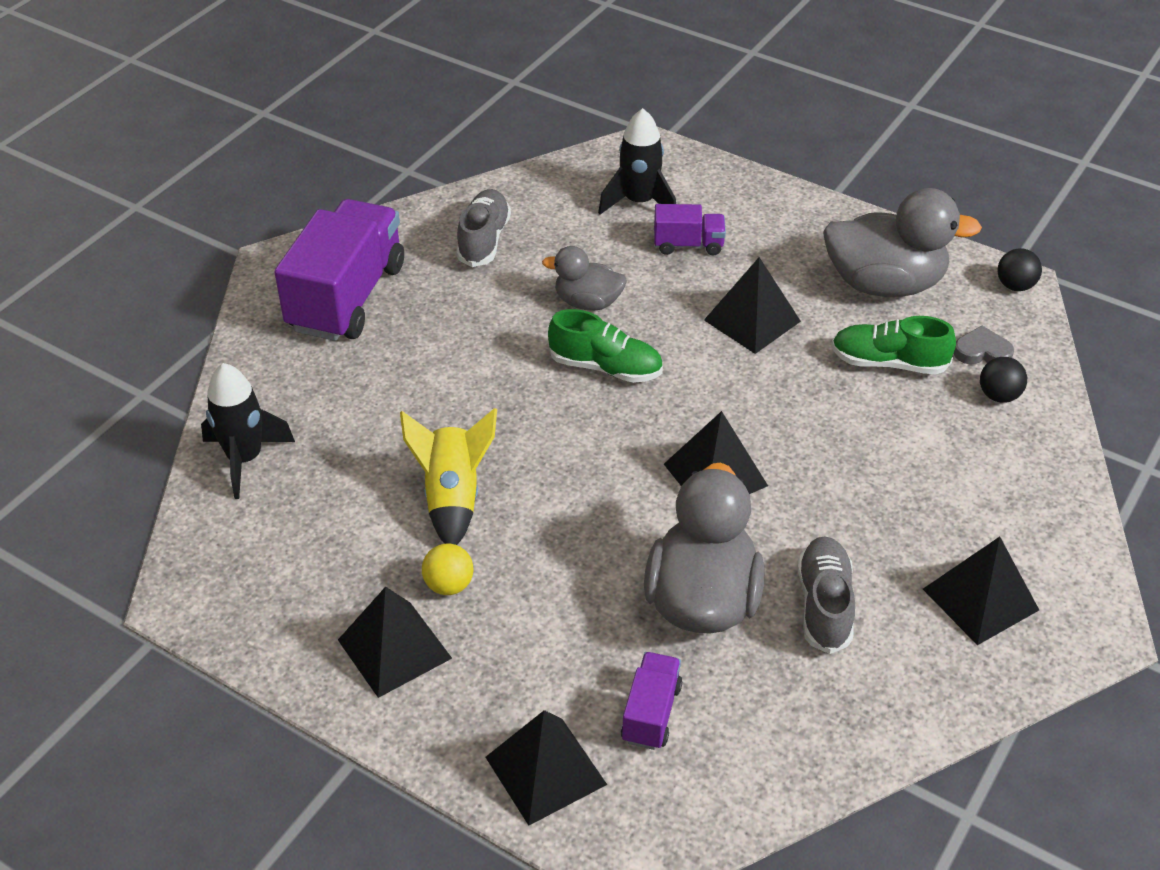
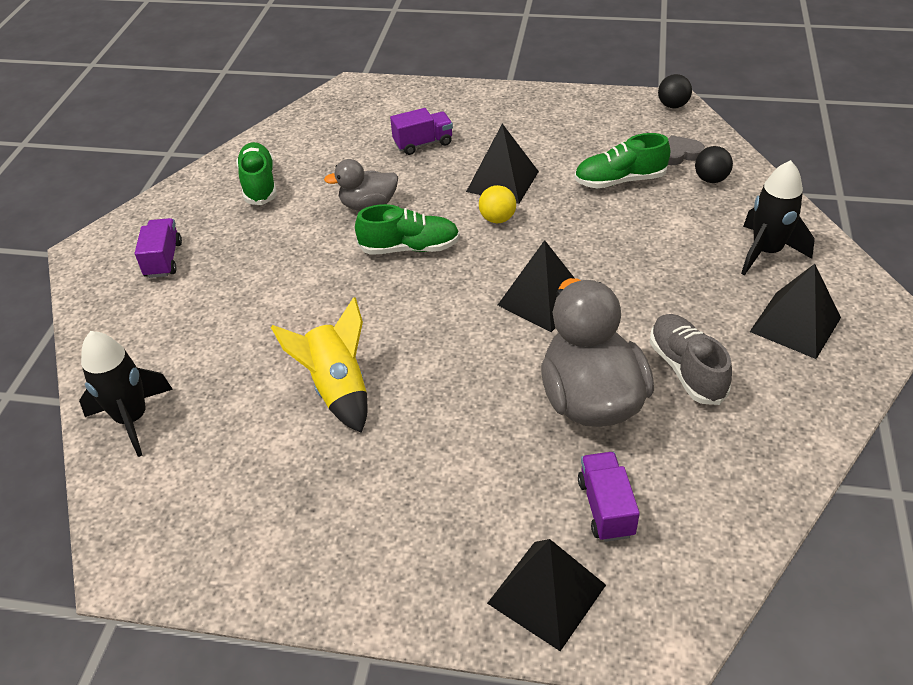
camera: 20 degrees left, 0 degrees up
purple truck [274,199,404,341] -> purple truck [135,218,182,278], size x0.48
black pyramid [338,586,452,698] -> none
yellow ball [422,543,473,595] -> yellow ball moved to [479,185,516,223]
grey shoe [456,189,511,267] -> green shoe [236,142,277,205]
black rocket [598,108,676,214] -> black rocket moved to [741,160,815,275]
grey duck [823,188,982,297] -> none

